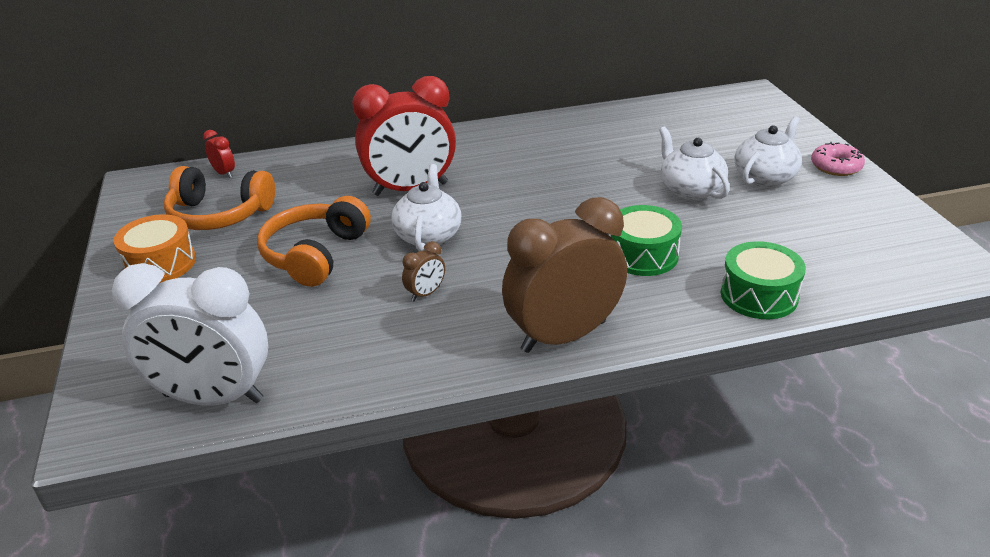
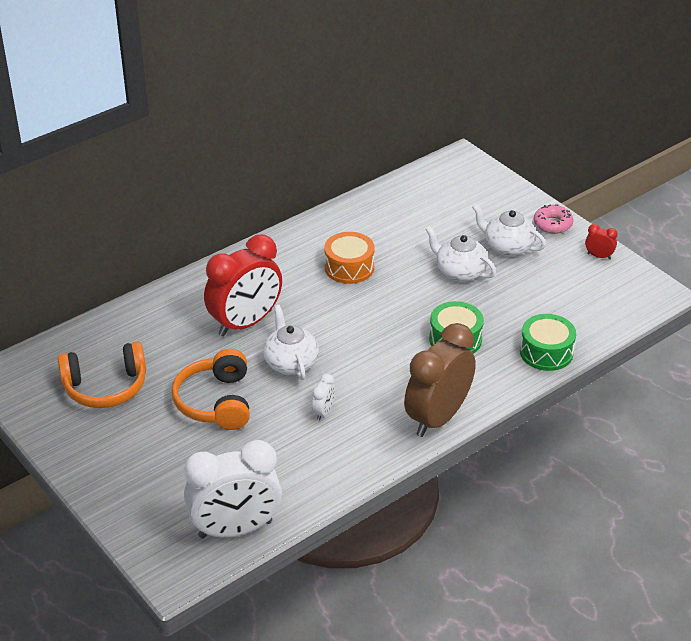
camera: 25 degrees left, 5 degrees up
orange drum [114,214,196,283] -> orange drum moved to [324,232,374,284]
red clock [203,130,235,178] -> red clock moved to [585,224,618,259]
brown clock [402,241,445,301] -> white clock [312,374,335,421]
white teapot [735,116,802,187] -> white teapot turned 75 degrees counterclockwise [472,204,546,256]

